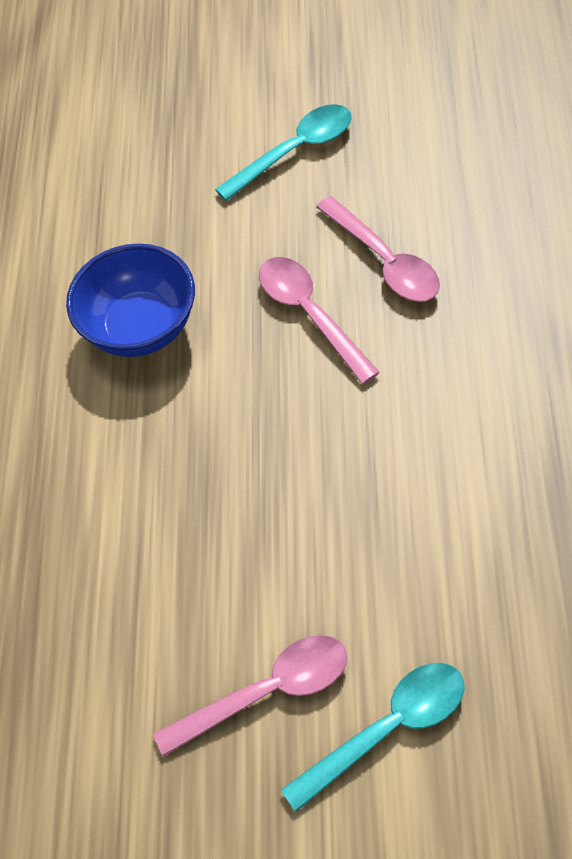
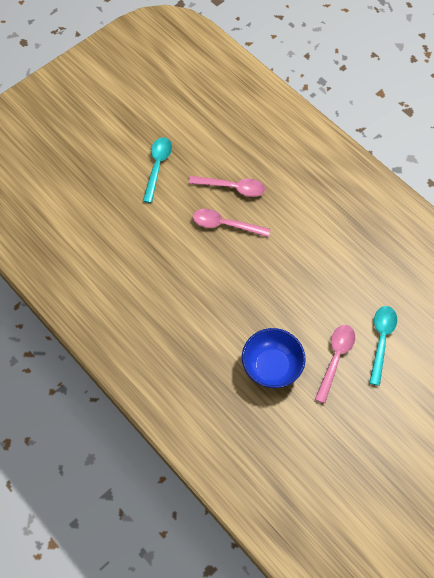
camera: 50 degrees left, 5 degrees up
blue bowl [66,244,195,357] -> blue bowl moved to [242,328,305,388]

